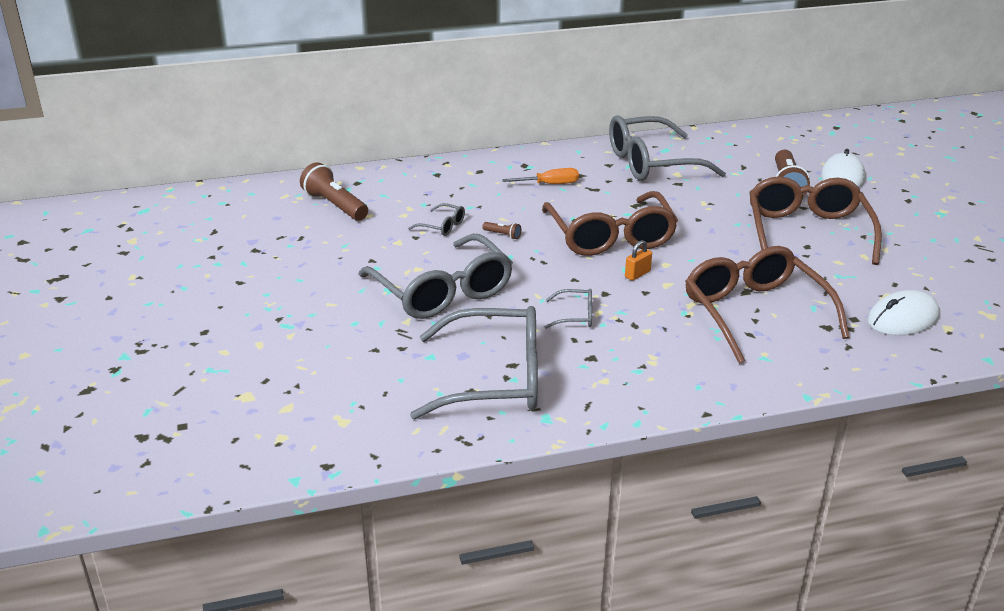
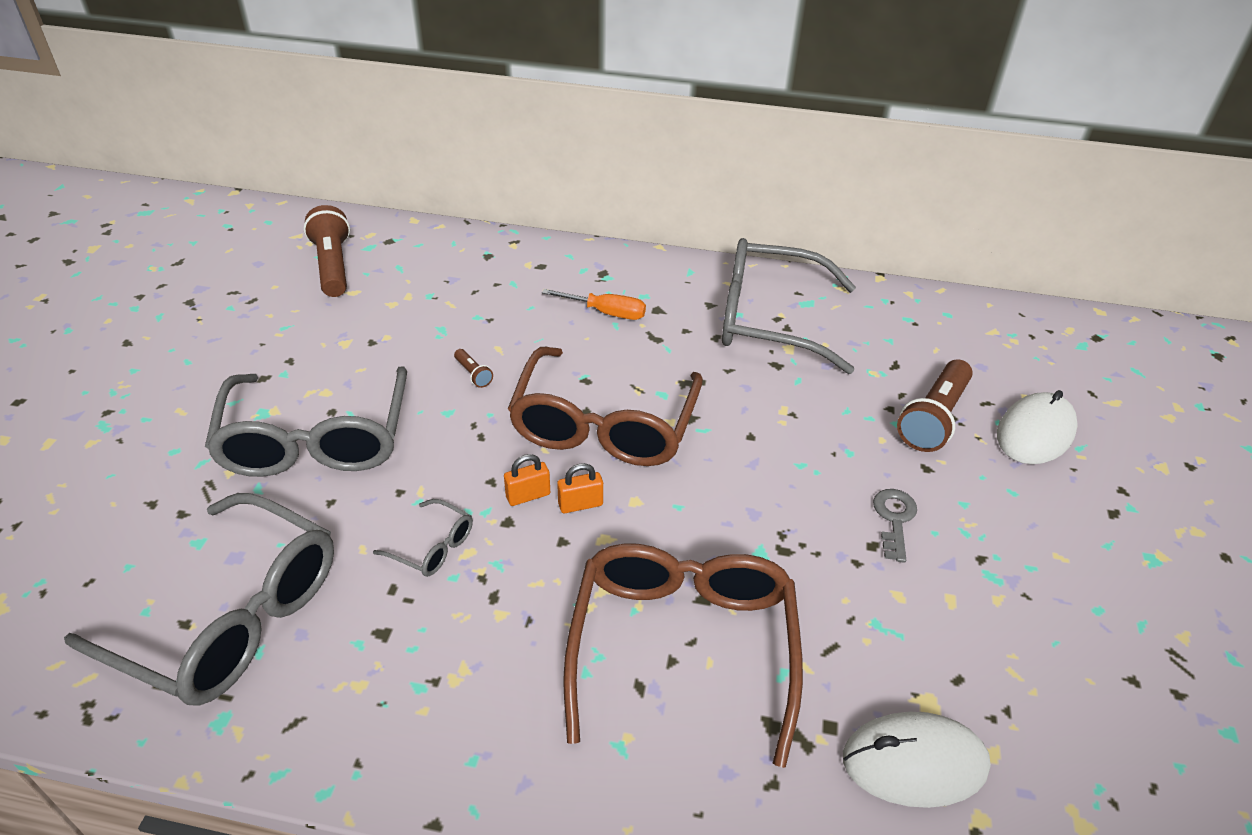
camera: 25 degrees right, 10 degrees up
grey glasses [408,203,465,236] -> none
brown glasses [749,176,882,265] -> grey key [873,489,917,563]
none -> orange padlock [504,454,550,506]

